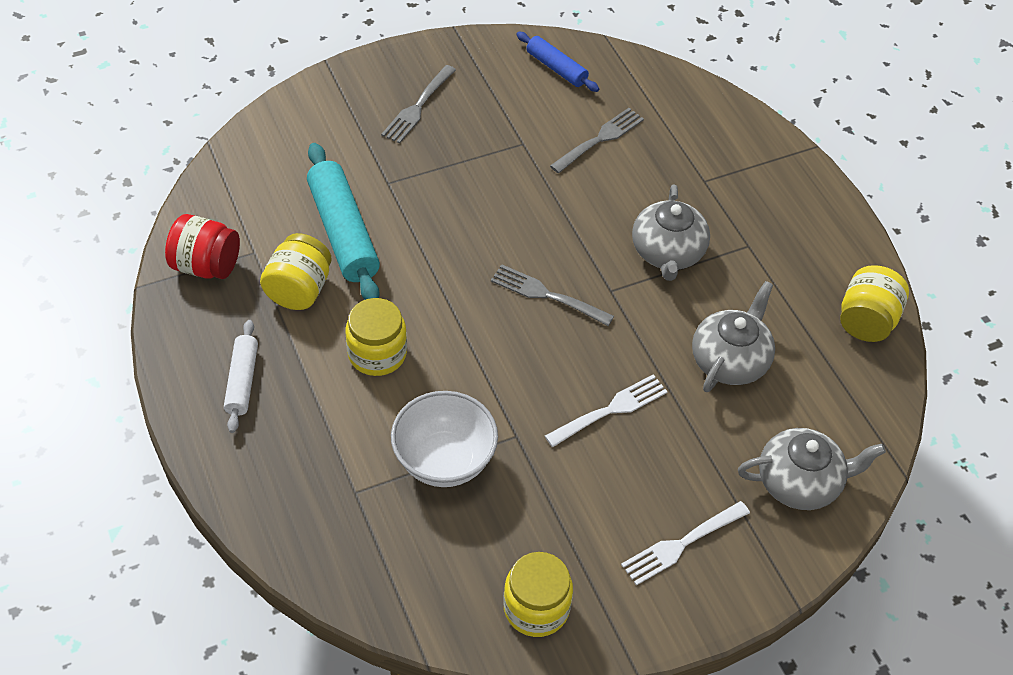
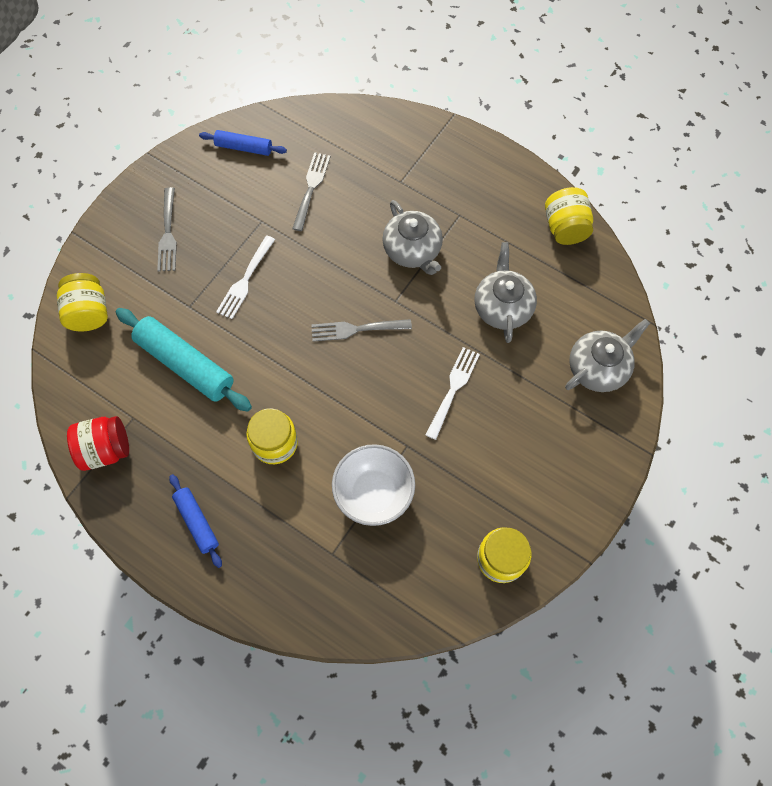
camera: 30 degrees left, 15 degrees up
white rolling pin [224,320,258,433] -> blue rolling pin [169,474,222,568]
yellow jar [260,233,332,310] -> yellow jar moved to [57,273,108,331]
white fork [621,501,750,586] -> white fork moved to [216,235,275,319]

